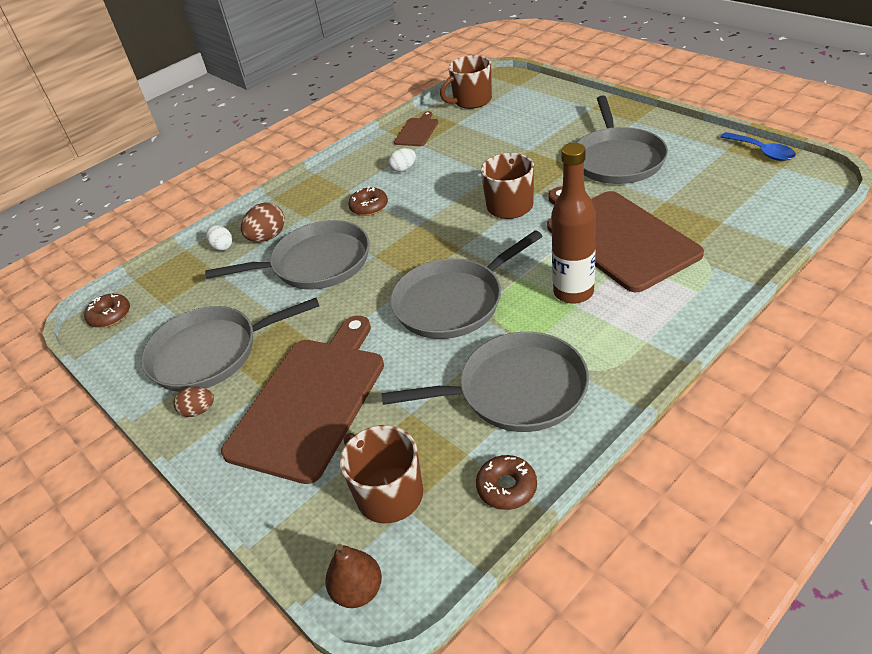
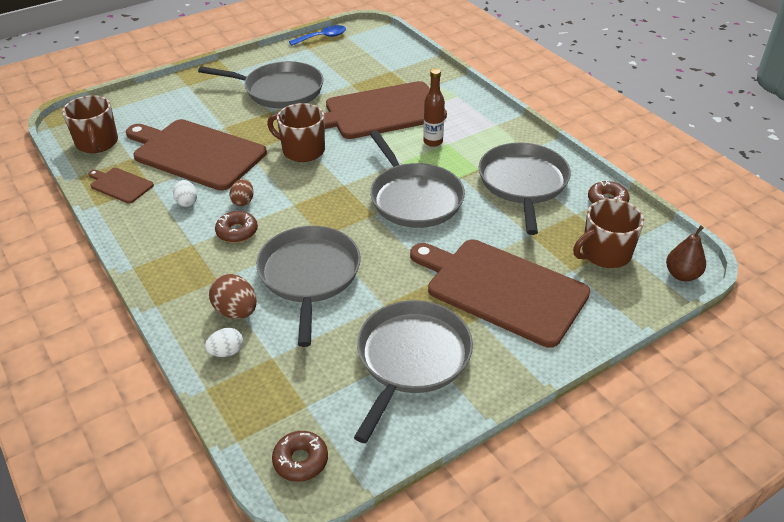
camera: 85 degrees left, 0 degrees up
grey pan [141,298,319,392] -> grey pan turned 150 degrees counterclockwise [354,300,473,443]
brown egg [174,386,214,417] -> brown egg moved to [229,179,253,206]
brown bottle [551,143,596,304] -> brown bottle [423,69,445,147], size x0.64
none -> brown cutting board [126,119,267,191]

